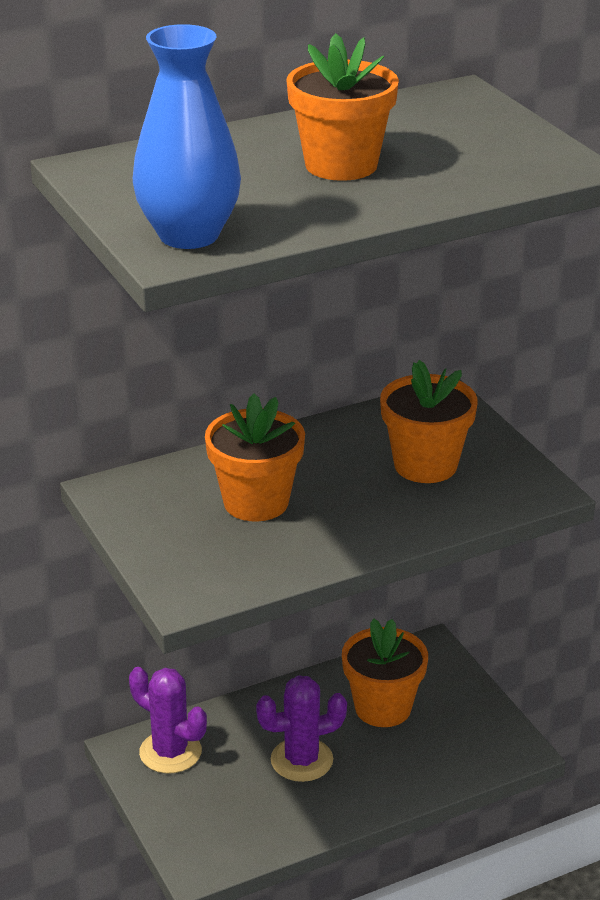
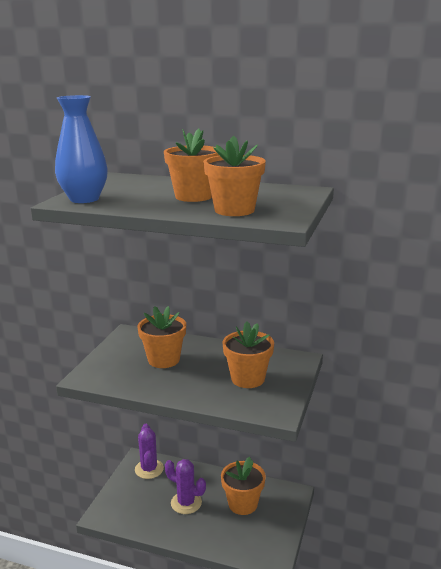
camera: 45 degrees right, 10 degrees down
none -> orange flower pot [203,135,266,216]

